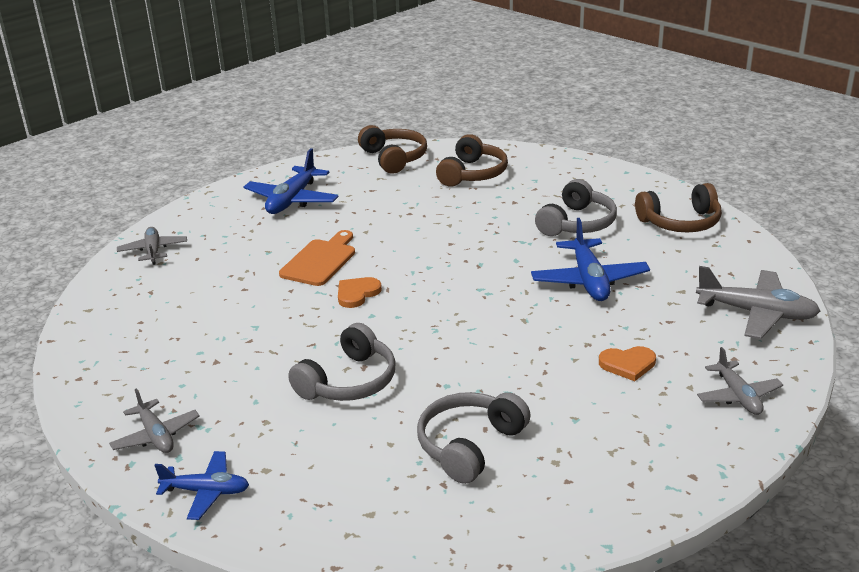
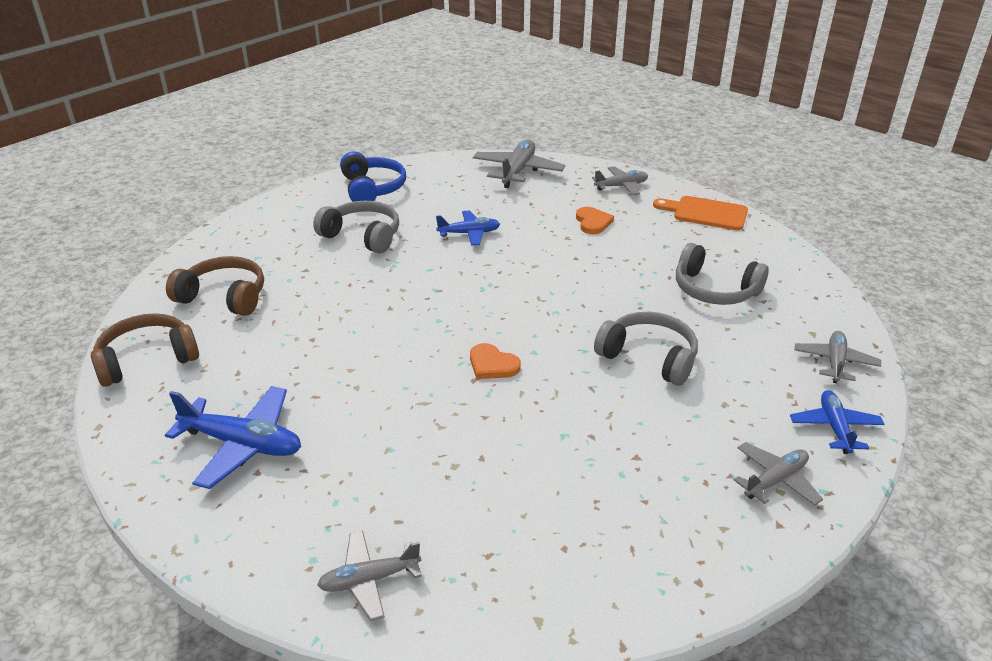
camera: 95 degrees left, 5 degrees up
orange cutting board [279,230,355,286] -> orange cutting board moved to [653,196,748,230]
blue plane [531,218,650,301] -> blue plane [436,210,500,246], size x0.63
brown headphones [635,183,722,232] -> blue headphones [340,152,406,202]
none -> grey plane [795,331,881,383]

